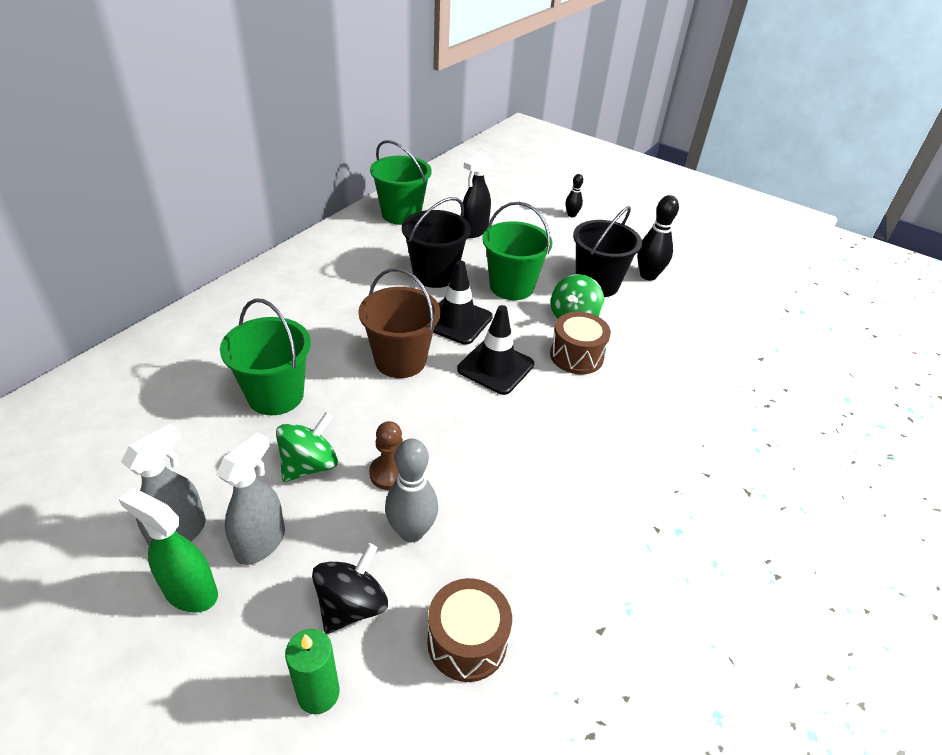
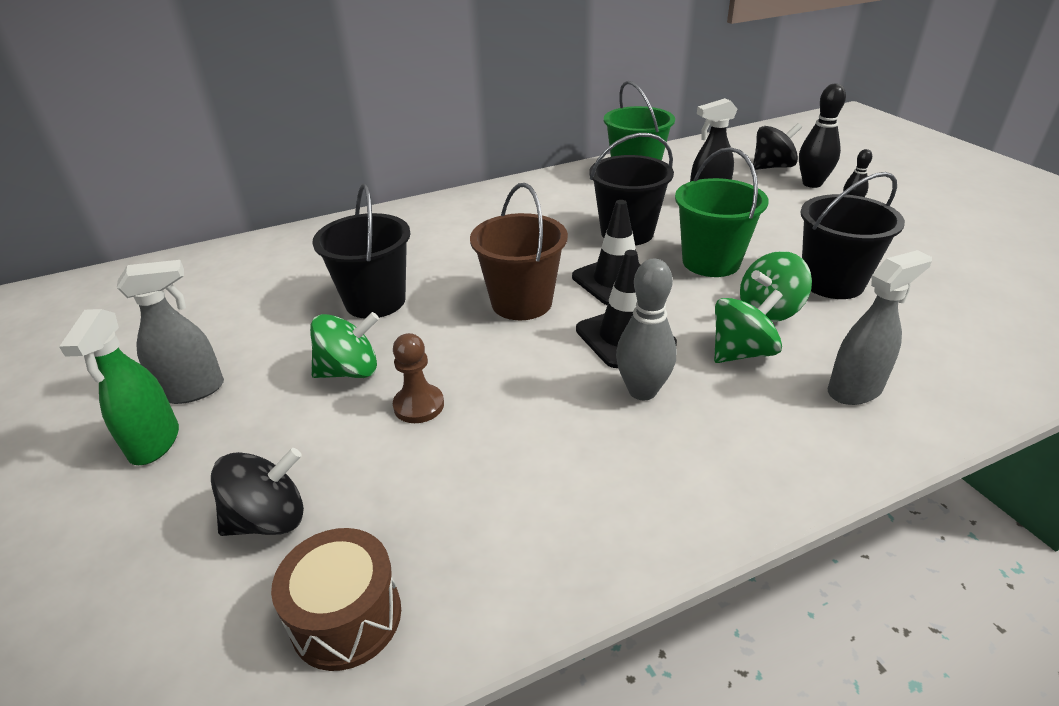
camera: 35 degrees right, 5 degrees down
green spray bottle [119,488,218,613] -> green spray bottle turned 150 degrees counterclockwise [59,309,179,465]
grey spray bottle [216,432,285,565] -> grey spray bottle moved to [828,250,932,405]
green bucket [220,298,311,415] -> black bucket [312,183,411,318]
green candle [285,629,339,714] -> none
grey bowling pin [385,438,438,542] -> grey bowling pin moved to [616,259,676,400]
brown drum [550,312,611,374] -> green spinning top [714,290,783,363]
black bowling pin [637,195,679,281] -> black bowling pin moved to [799,84,846,188]
none -> black spinning top [753,123,802,170]

